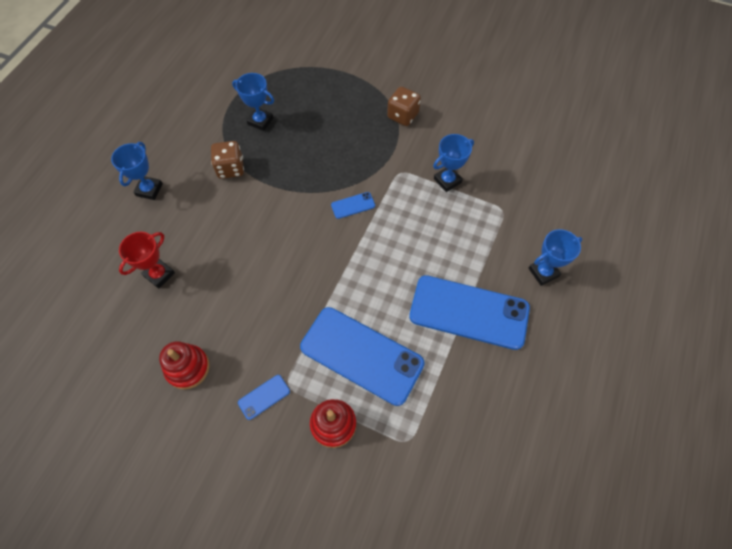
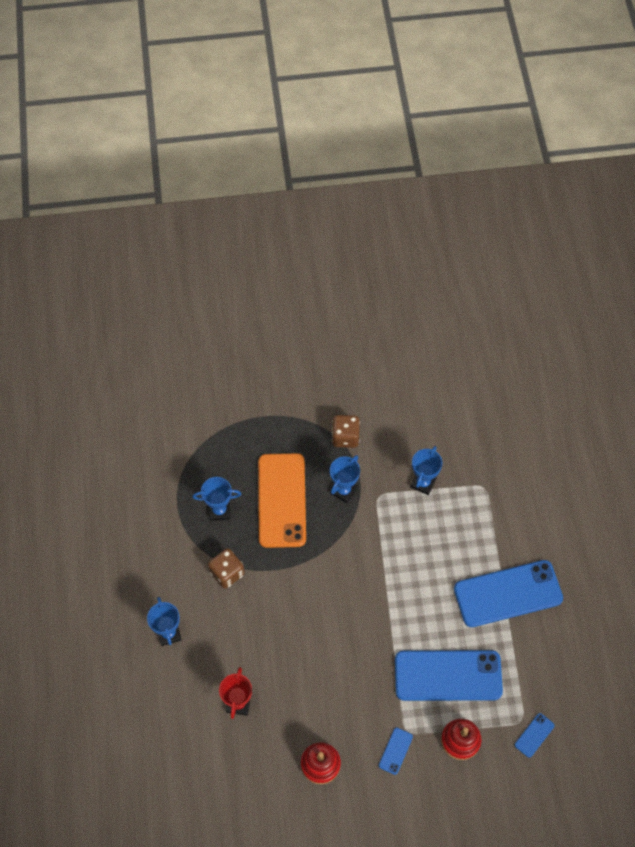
camera: 30 degrees left, 0 degrees up
blue phone [331,192,375,219] -> blue phone moved to [515,713,555,758]
blue trophy [528,229,583,286] -> blue trophy moved to [330,455,360,503]
none -> orange phone [258,453,306,548]

